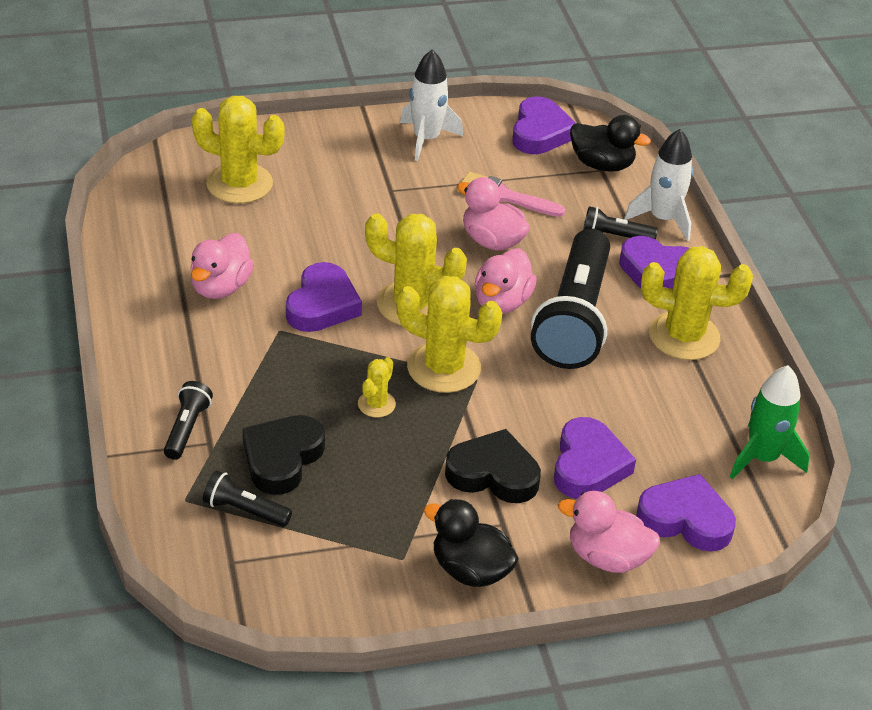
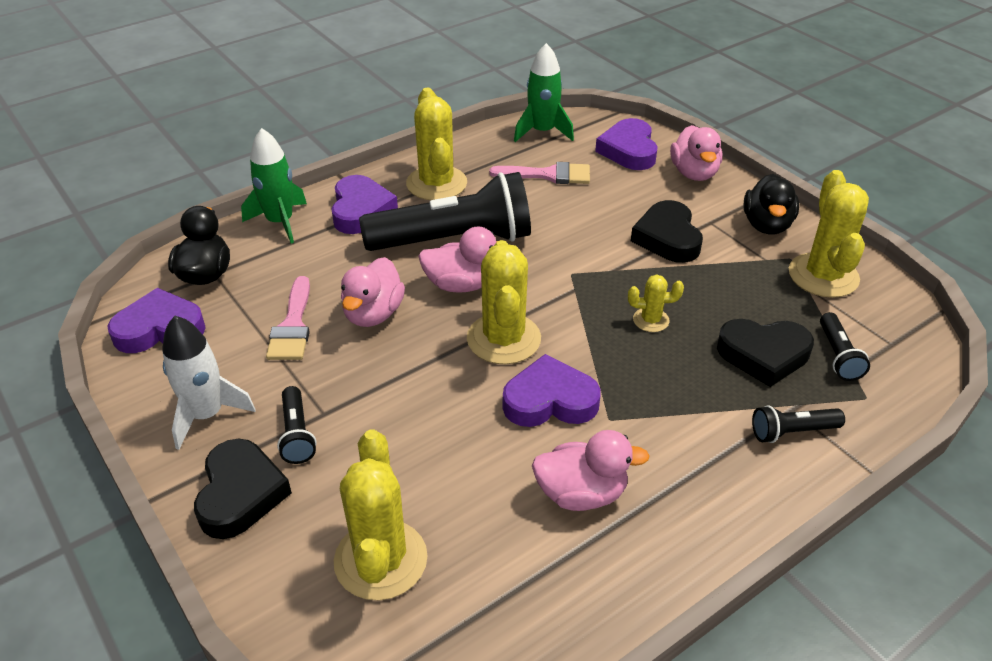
camera: 110 degrees left, 0 degrees up
yellow cactus [396,276,502,393] -> yellow cactus moved to [789,170,869,298]
purple heart [554,417,636,499] -> none
black flashlight [583,206,658,239] -> black flashlight moved to [277,386,317,464]
white rocket [624,129,693,241] -> green rocket [241,128,307,243]
none -> black heart [194,439,292,539]
none -> pink brush [489,162,590,184]

